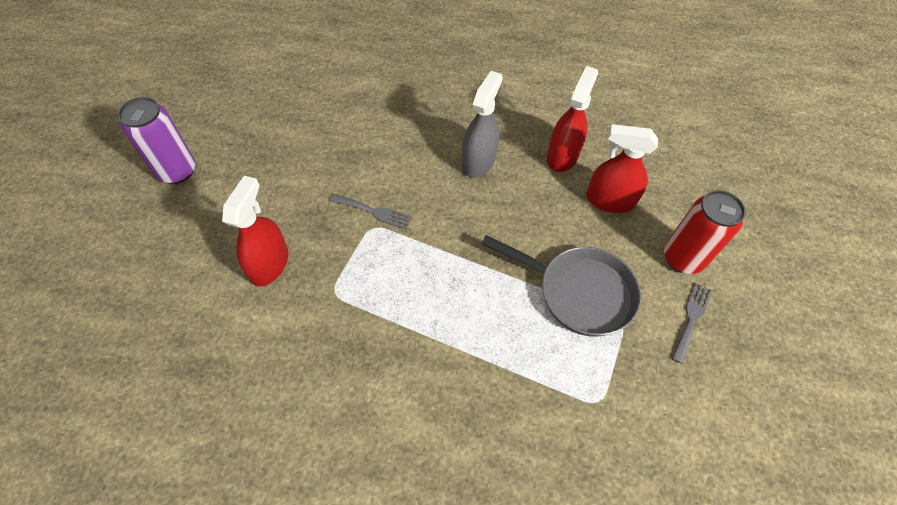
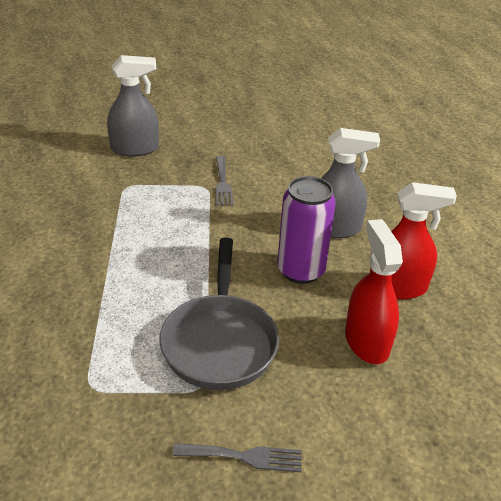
camera: 65 degrees right, 20 degrees down
purple can [118,97,196,184] -> purple can moved to [277,176,336,284]
red spray bottle [222,176,288,286] -> grey spray bottle [107,55,159,156]
red can [664,190,746,274] -> none

